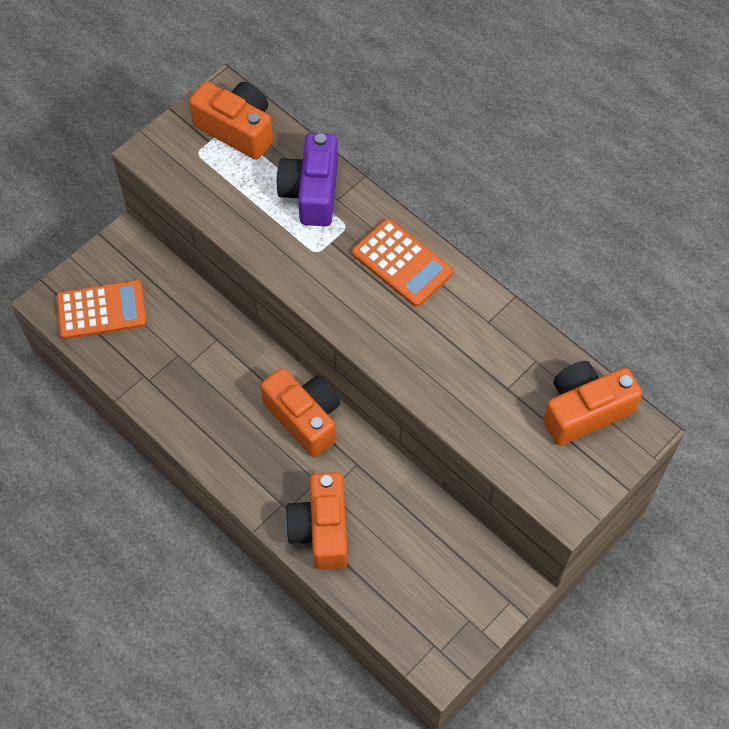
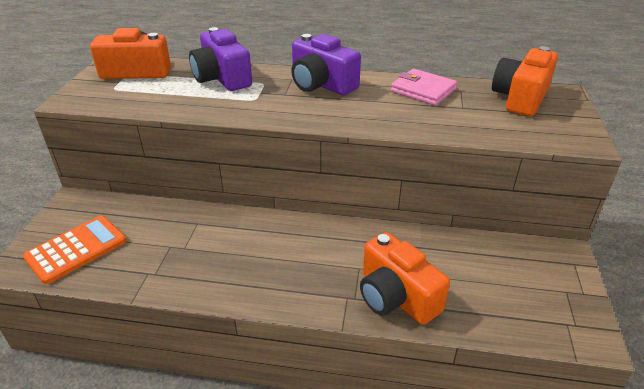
camera: 35 degrees left, 25 degrees down
orange camera [260,368,340,457] -> none
orange calculator [352,219,453,307] -> purple camera [291,34,361,95]
none -> pink wallet [391,69,457,105]

